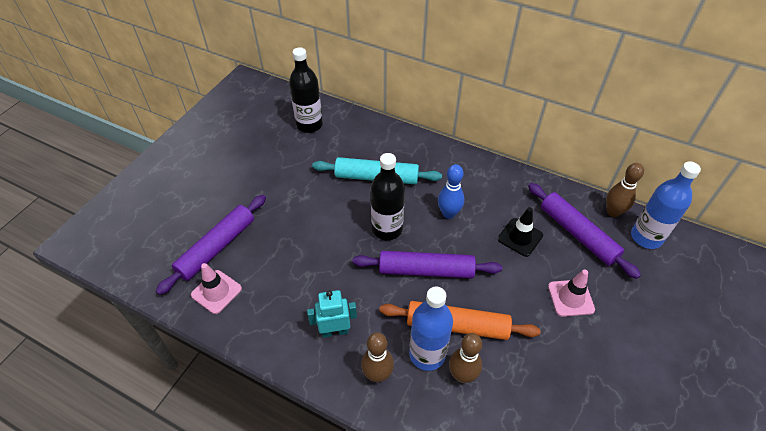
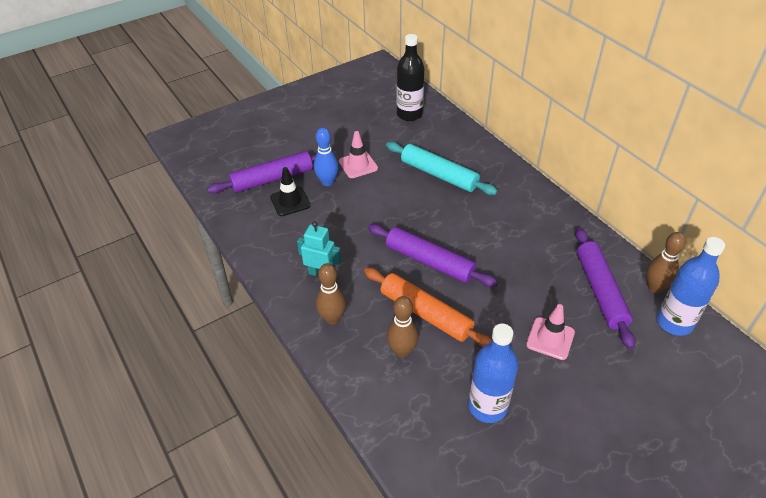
camera: 30 degrees right, 5 degrees down
pink traffic cone [191,263,242,314] -> pink traffic cone moved to [339,131,378,178]
black bottle [371,153,405,240] -> none
blue bottle [409,287,453,371] -> blue bottle moved to [468,324,519,423]
blue bowling pin [438,164,464,219] -> blue bowling pin moved to [314,128,339,186]
black traffic cone [498,207,543,257] -> black traffic cone moved to [270,167,311,216]

